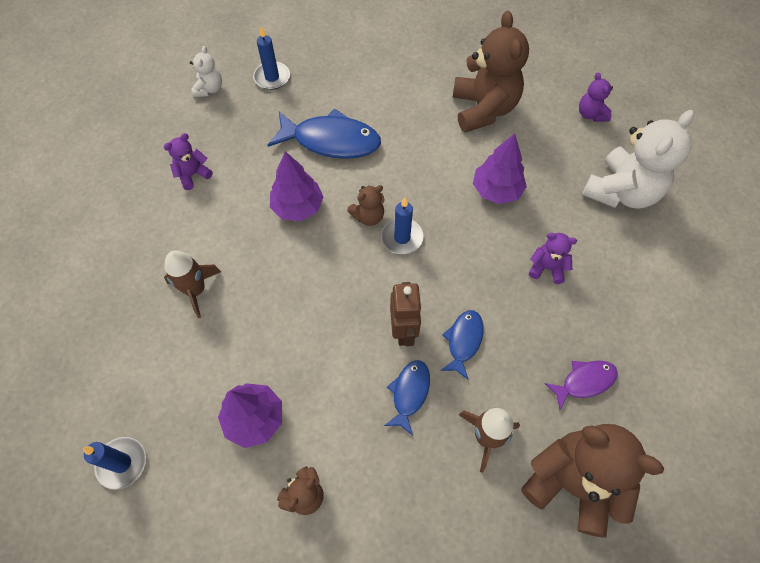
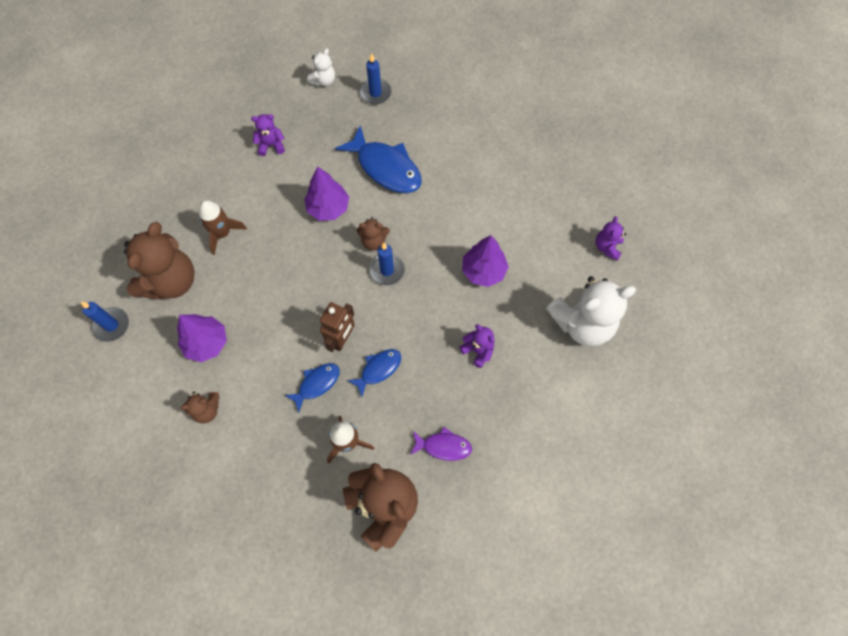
camera: 30 degrees right, 5 degrees up
brown teddy bear [453,11,529,132] -> brown teddy bear moved to [124,222,195,300]

